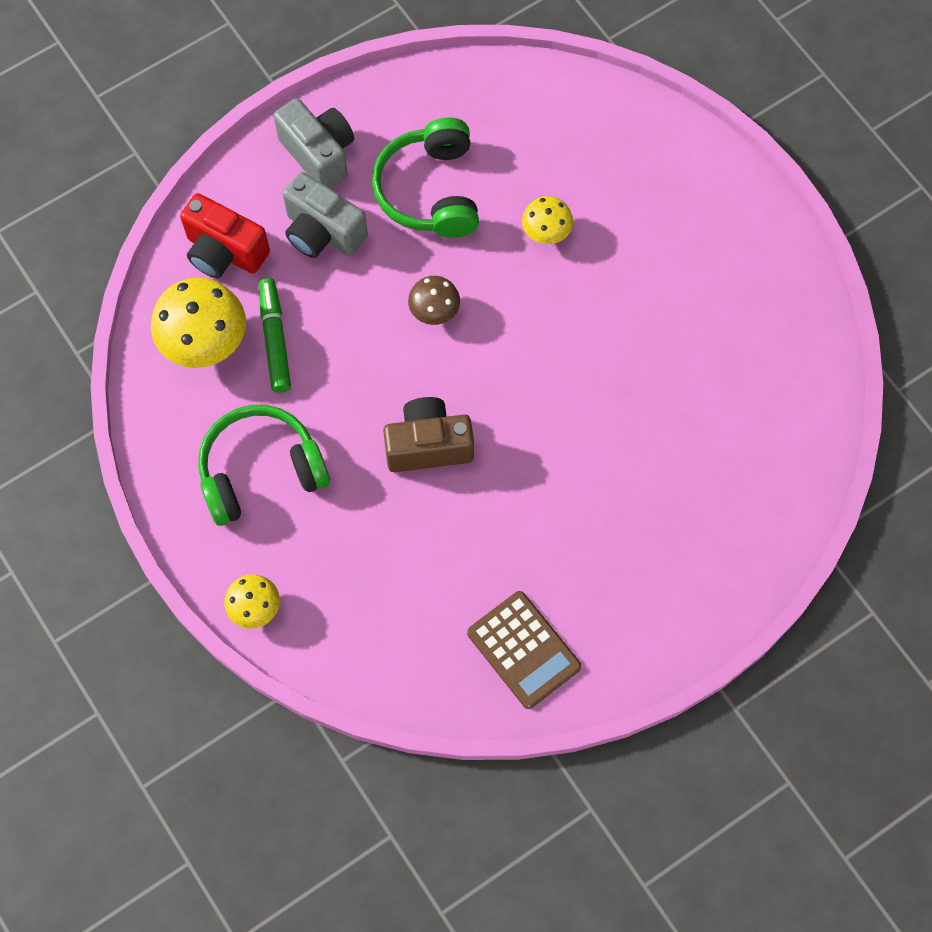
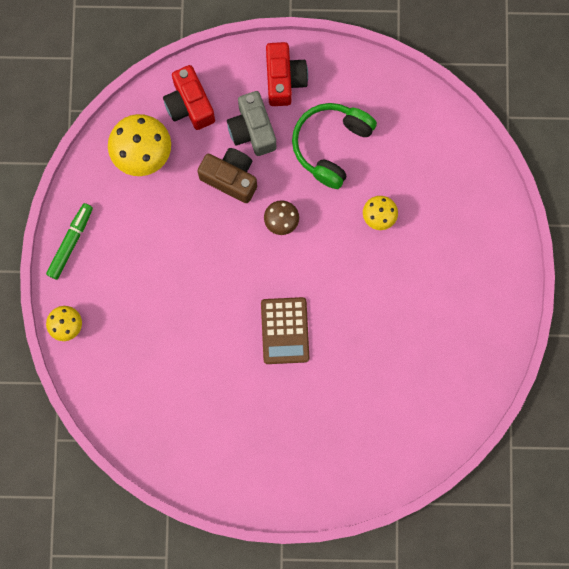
camera: 35 degrees right, 10 degrees up
green headphones [198,405,330,526] -> none
green marker [259,278,291,393] -> green marker moved to [46,203,93,280]
grey camera [274,98,354,189] -> red camera [266,42,308,106]
brown camera [383,397,474,472] -> brown camera moved to [198,148,257,203]
brown calculator [467,591,582,709] -> brown calculator moved to [261,297,309,364]

